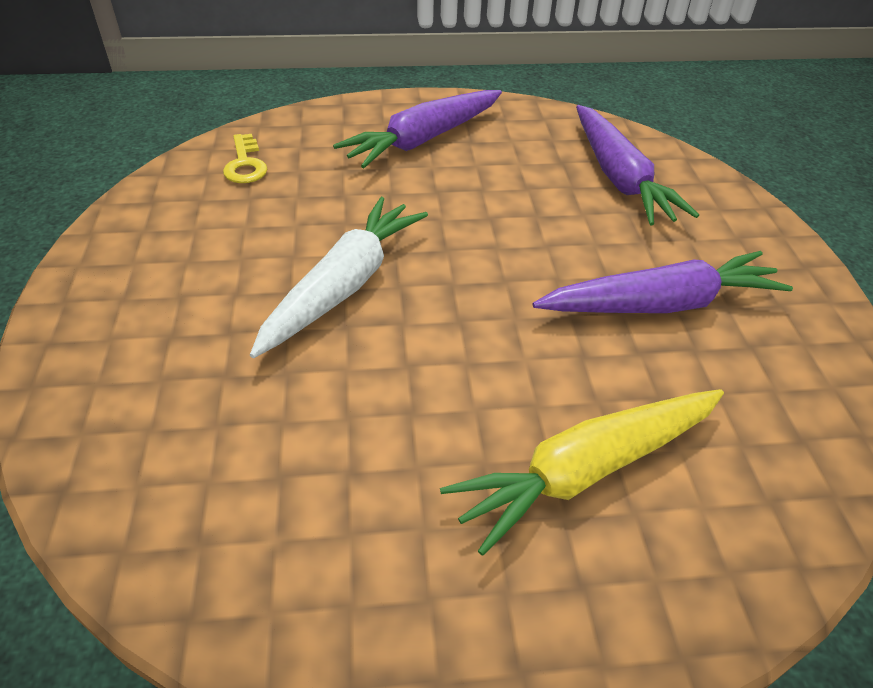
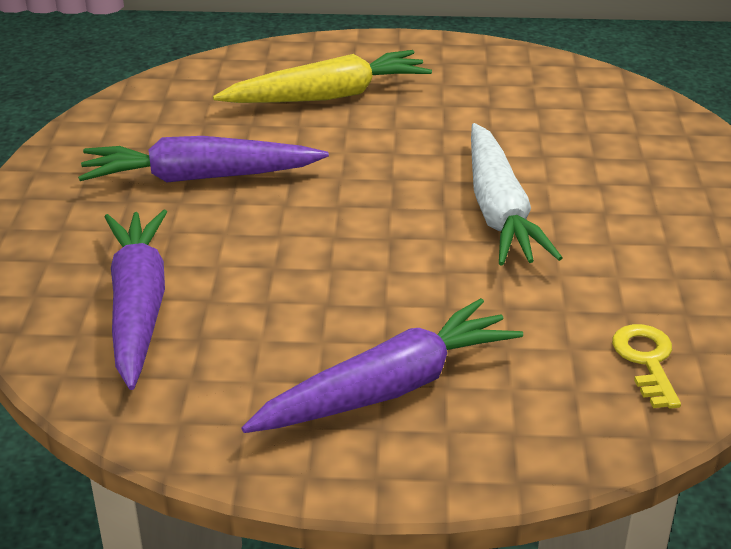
camera: 170 degrees left, 10 degrees down
white carrot [250,197,428,358] -> white carrot turned 45 degrees counterclockwise [471,123,562,266]

